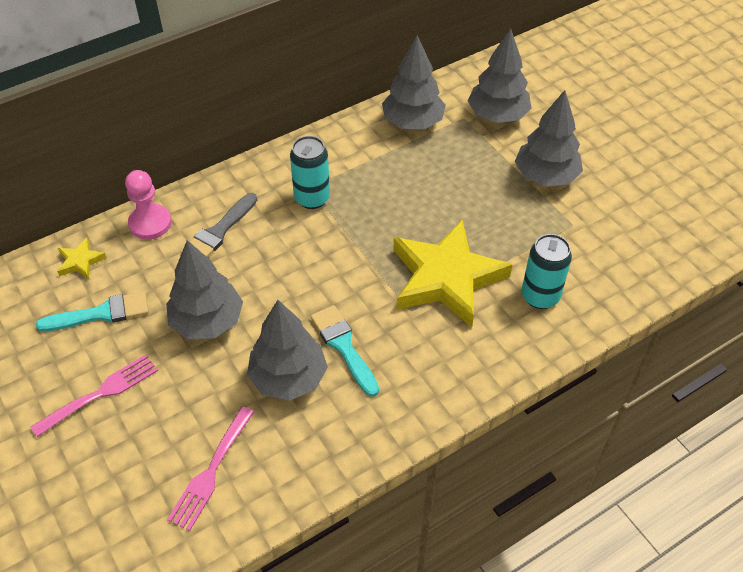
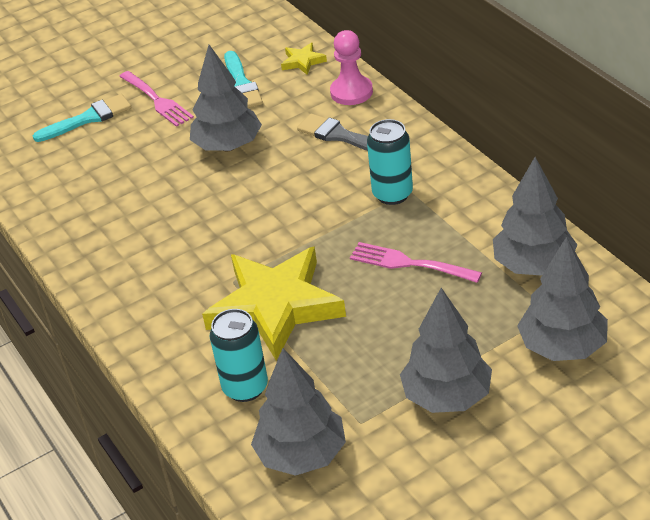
camera: 95 degrees right, 10 degrees down
pink fork [167,406,254,531] -> pink fork moved to [350,242,482,283]
grey tree [247,300,328,401] -> grey tree moved to [251,348,346,476]
turquoise brush [311,305,379,397] -> turquoise brush moved to [33,94,132,142]

